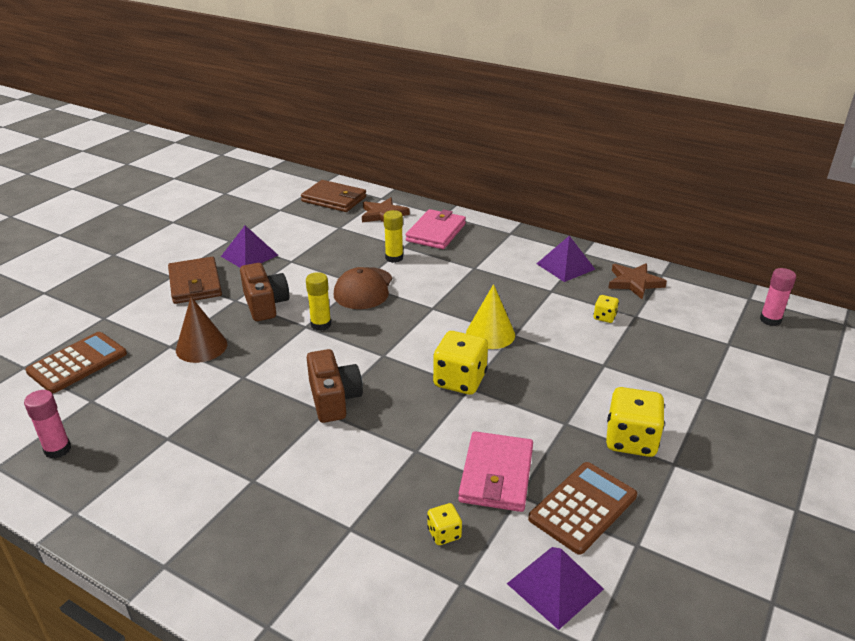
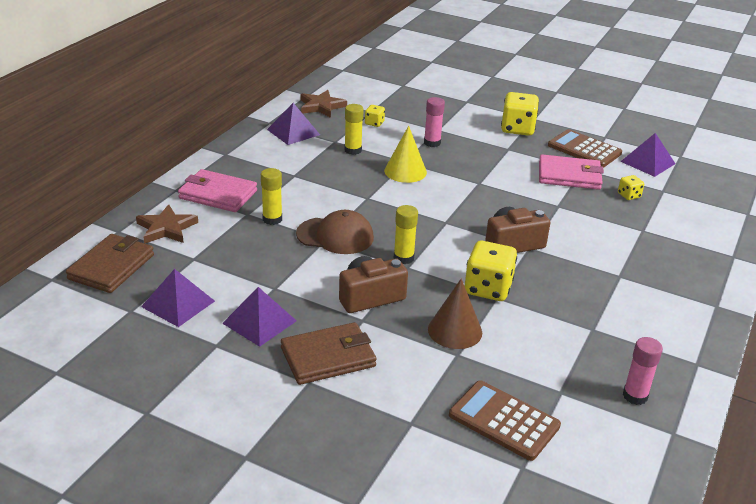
camera: 95 degrees left, 0 degrees up
yellow dice [433,331,488,395] -> yellow dice moved to [465,241,517,301]
pink glue stick [760,268,796,326] -> pink glue stick moved to [424,97,445,147]
none -> purple pyramid [141,269,215,327]
none -> yellow glue stick [344,104,364,155]

